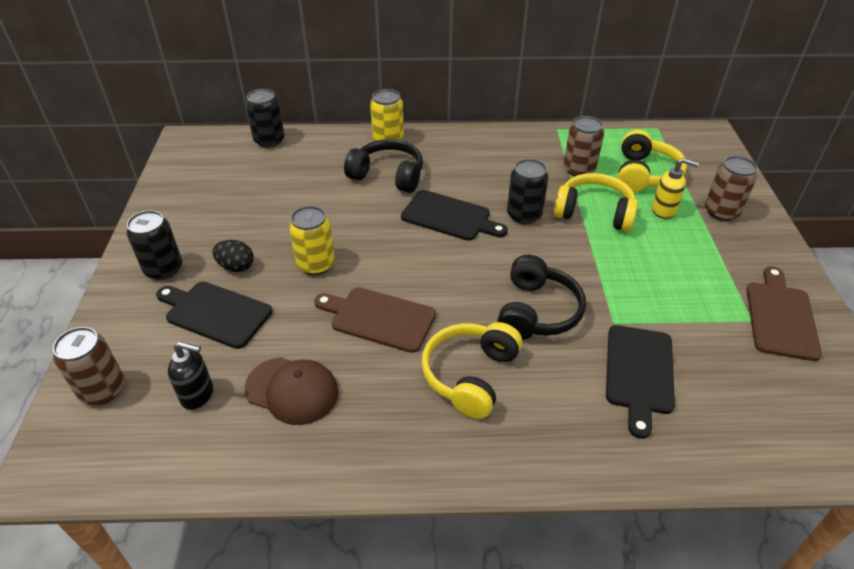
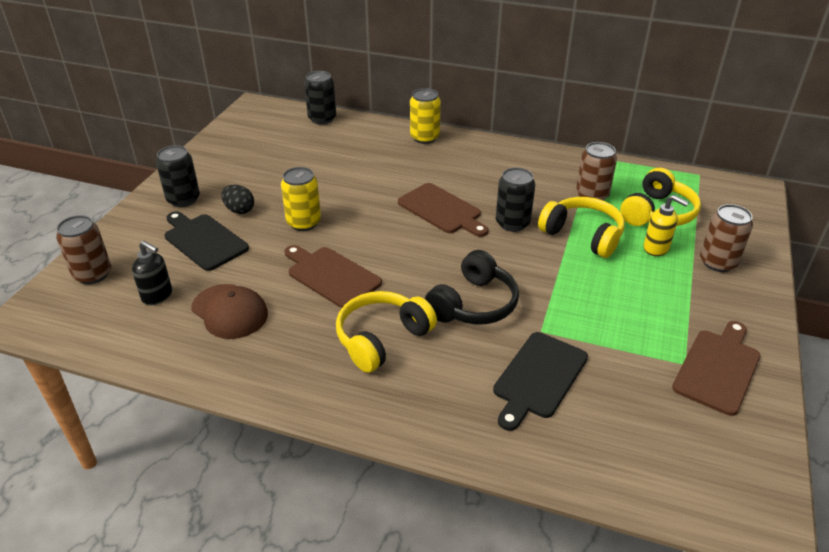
camera: 20 degrees right, 5 degrees down
black headphones [344,139,423,193] -> none
black cutting board [401,190,508,241] -> brown cutting board [398,183,489,237]

